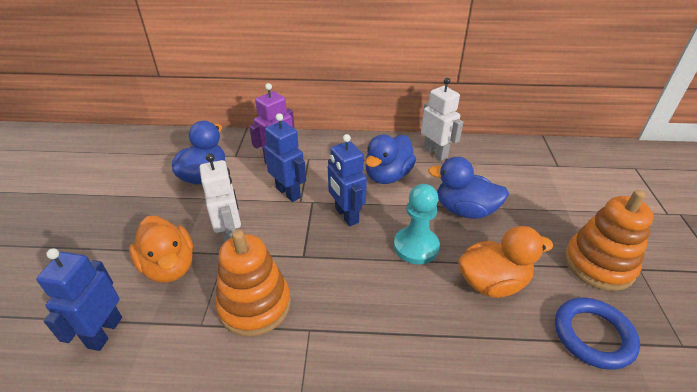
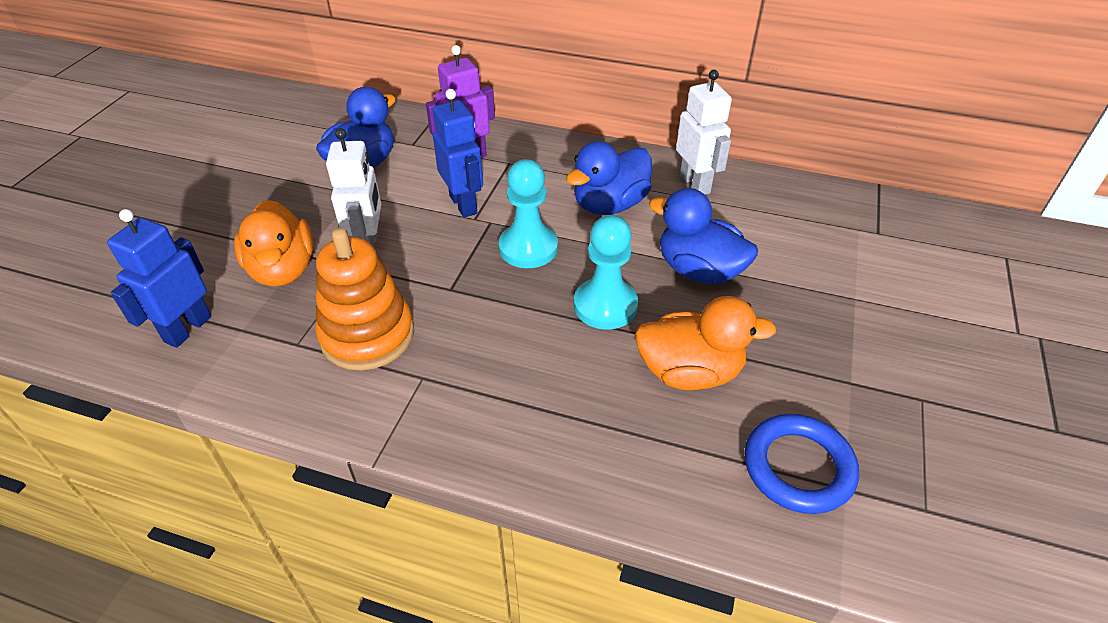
camera: 15 degrees right, 5 degrees up
blue robot [328,134,367,226] -> turquoise pawn [499,159,558,268]
orange stacking toy [564,190,653,291] -> none

